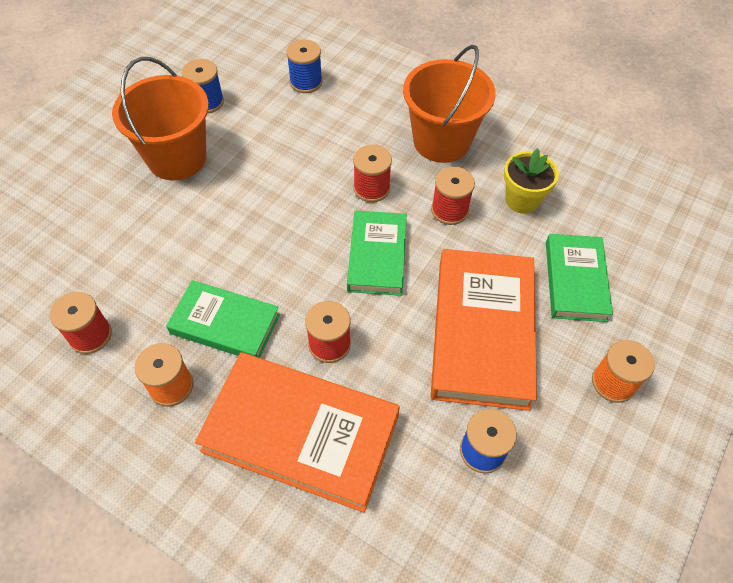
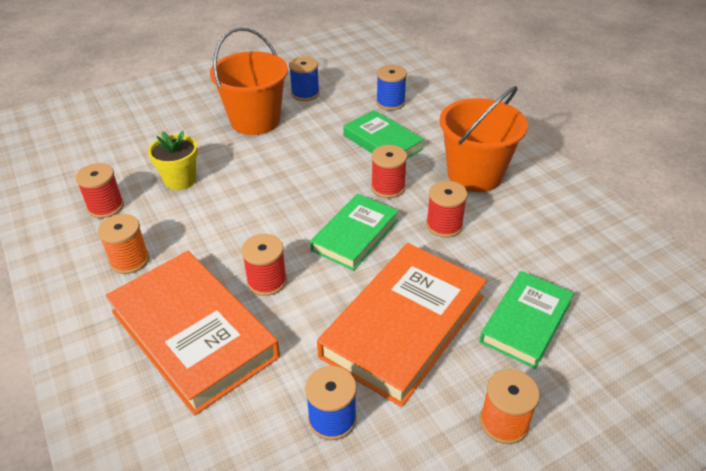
camera: 30 degrees right, 15 degrees down
green book [166,280,280,358] -> green book moved to [343,110,424,158]
yellow flower pot [504,148,559,214] -> yellow flower pot moved to [148,131,198,190]

